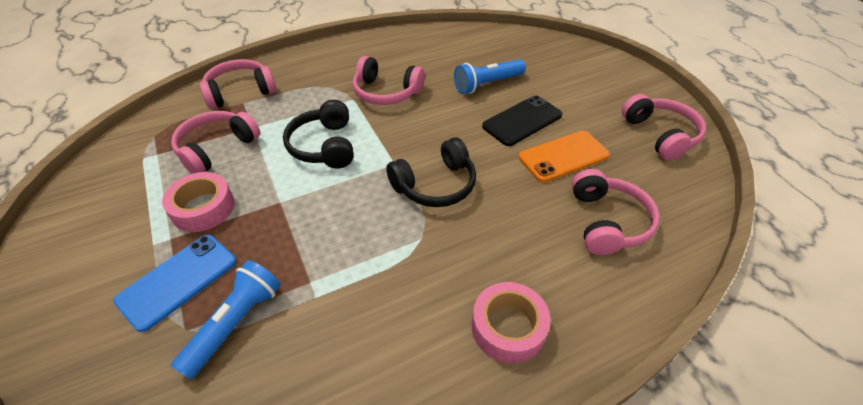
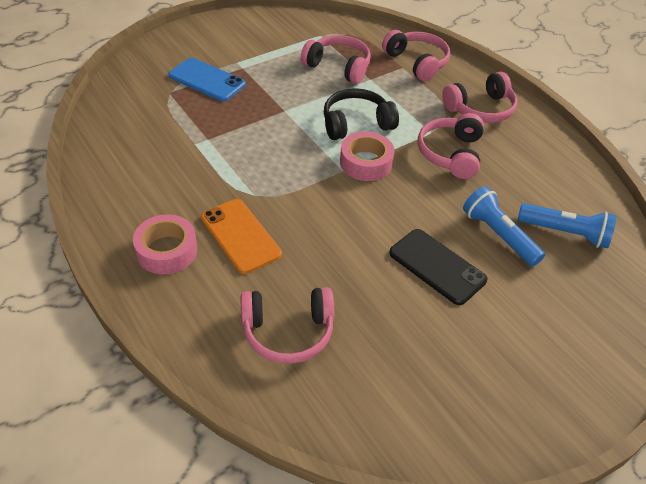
camera: 80 degrees right, 0 degrees up
pink tape [162,172,234,232] -> pink tape moved to [340,132,395,181]
blue flashlight [171,260,281,380] -> blue flashlight moved to [518,203,616,249]
black headphones [386,137,476,207] -> none
orange phone [518,131,610,183] -> orange phone moved to [201,199,282,274]
pink headphones [622,94,706,160] -> pink headphones moved to [442,72,517,123]

